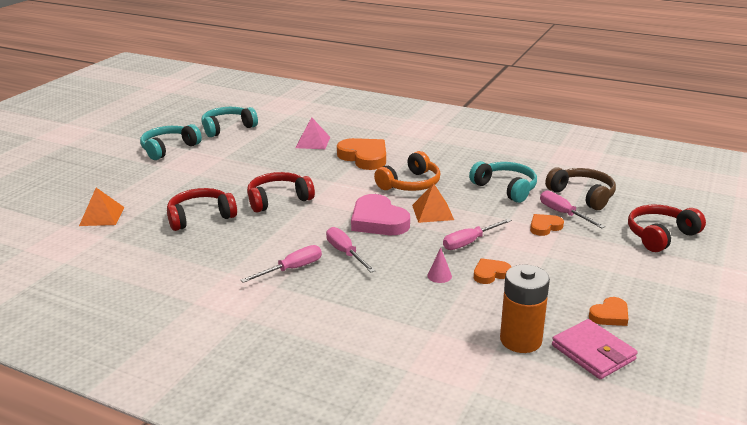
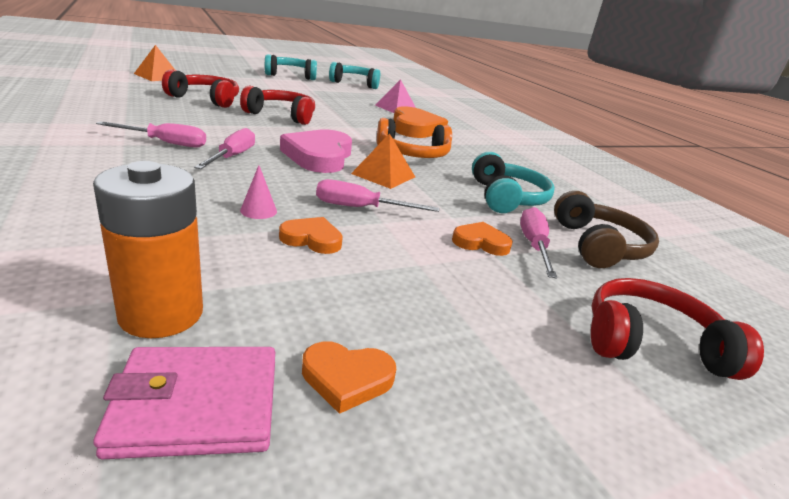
camera: 35 degrees right, 0 degrees up
pink wallet [552,319,638,379] -> pink wallet turned 75 degrees clockwise [93,347,275,459]

